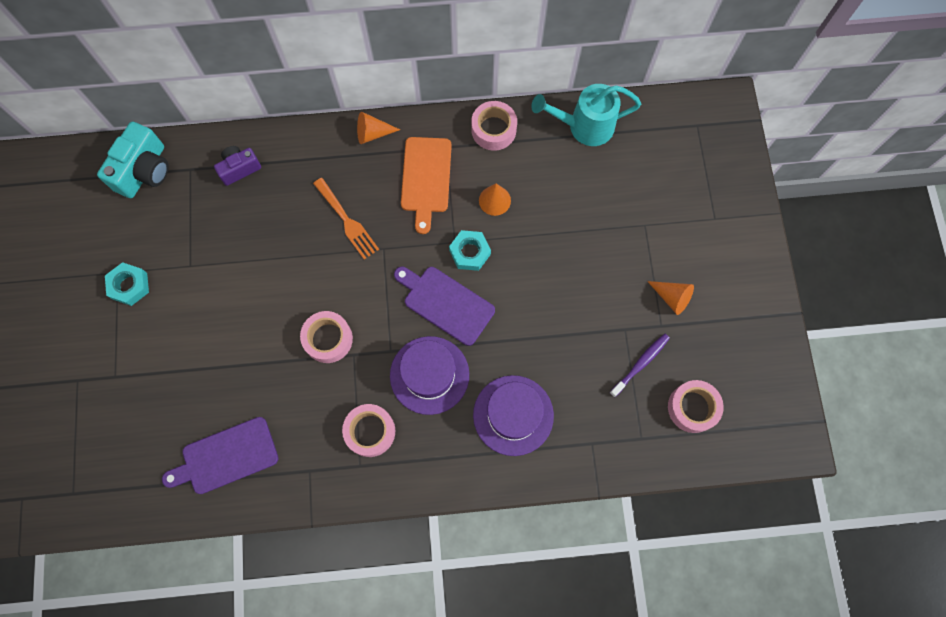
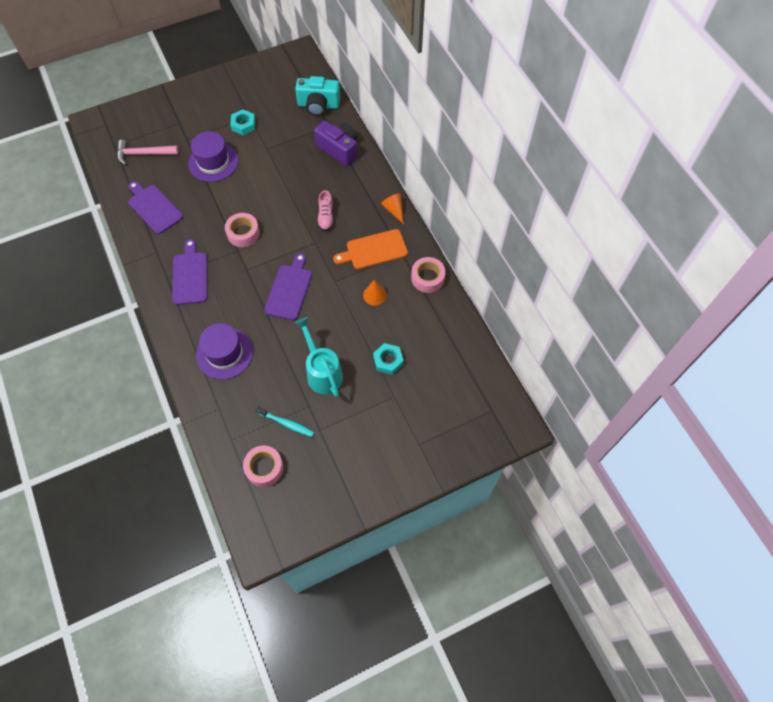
camera: 70 degrees right, 10 degrees down
purple camera [214,146,261,186] -> purple camera [314,121,357,166], size x1.62
orange fork [313,178,379,260] -> pink shoe [317,190,334,231]
pink tape [342,404,395,457] -> purple cutting board [172,239,208,305]
purple hat [390,336,469,415] -> purple hat moved to [188,131,238,182]
turquoise nut [449,230,491,271] -> turquoise nut moved to [373,343,404,375]
turquoise watering can [531,84,641,146] -> turquoise watering can moved to [295,317,343,397]
purple toothbrush [610,333,670,397] -> turquoise toothbrush [255,406,314,437]
orange cone [647,281,694,315] -> none
none -> pink hammer [117,140,179,165]

